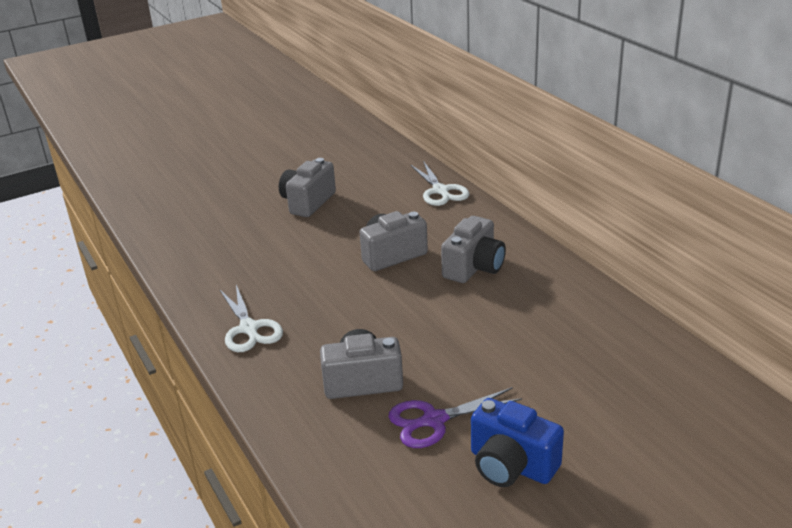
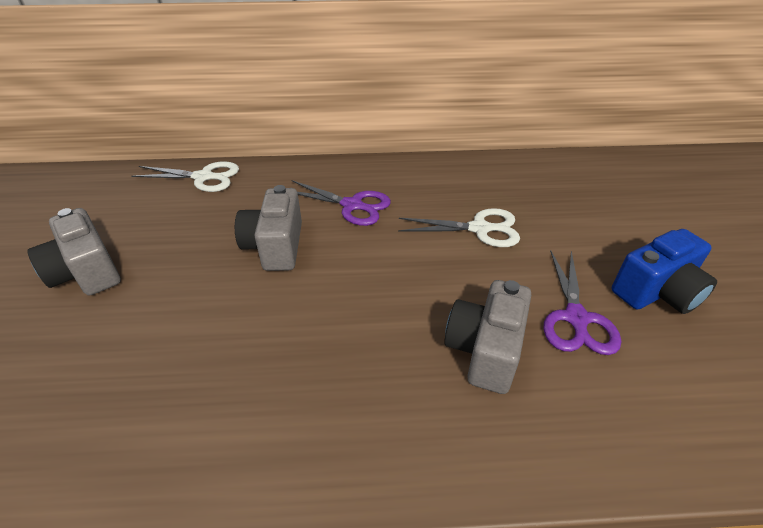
camera: 65 degrees left, 10 degrees up
white scissors [220,285,283,352] -> white scissors moved to [398,208,520,247]
grey camera [441,216,506,283] -> purple scissors [292,180,391,226]

